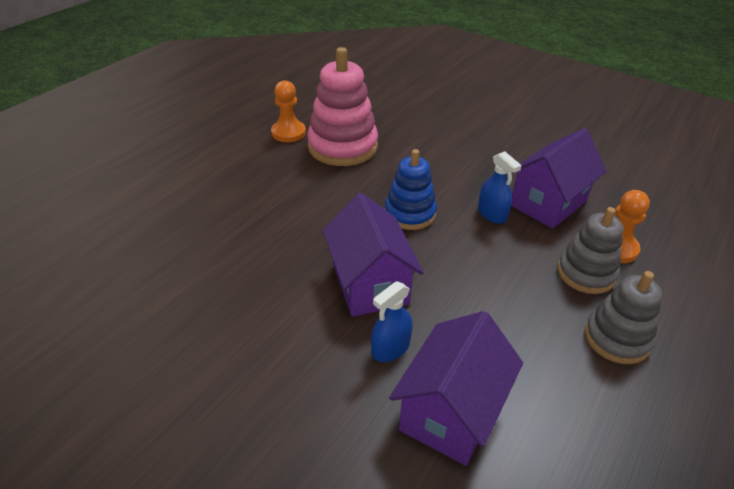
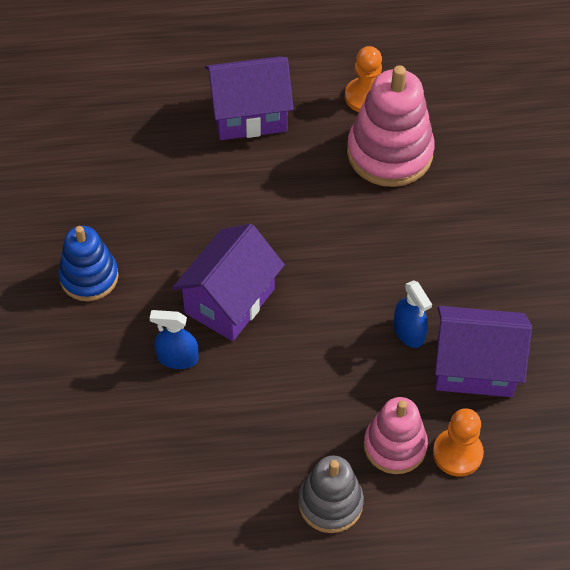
camera: 50 degrees right, 15 degrees up
blue stacking toy [385,149,437,230] -> blue stacking toy moved to [58,226,119,301]
purple house [389,311,523,466] -> purple house moved to [205,56,293,140]
blue spray bottle [478,151,522,224] -> blue spray bottle turned 45 degrees counterclockwise [394,280,432,348]
grey stacking toy [557,207,624,294] -> pink stacking toy [364,397,428,474]

